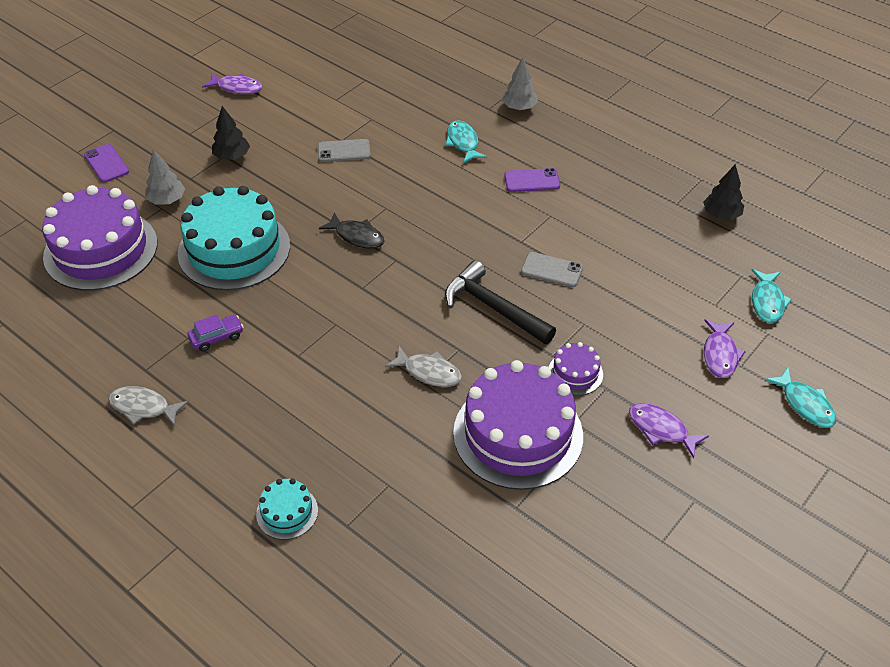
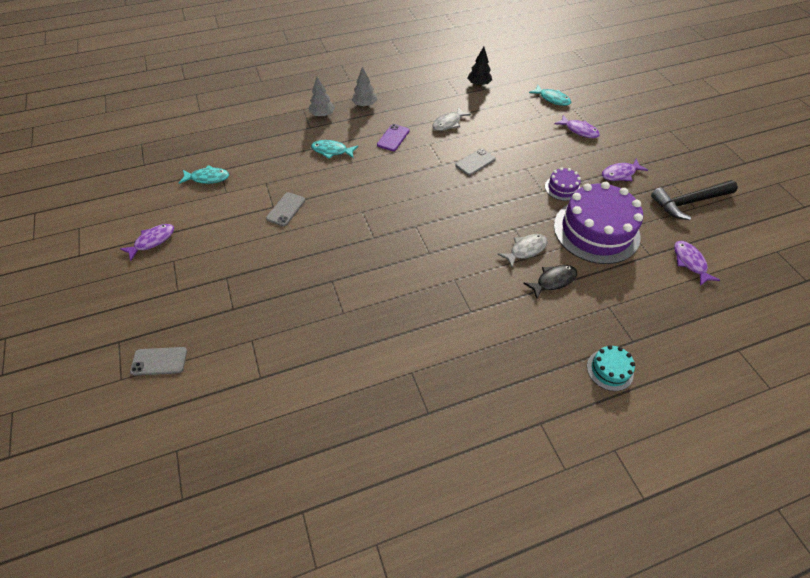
camera: 60 degrees left, 5 degrees up
purple cake [42,185,157,291] -> none
purple phone [84,144,129,183] -> grey phone [130,347,187,376]
grey fish [108,386,189,426] -> grey fish moved to [432,107,471,131]
grey tree [145,149,185,205] -> grey tree moved to [352,67,378,107]
turquoise cake [178,186,290,290] -> none
purple car [188,314,243,352] -> none
black tree [212,106,250,160] -> none
black fish [319,213,384,249] -> black fish moved to [523,265,577,299]
black hammer [445,260,556,344] -> black hammer moved to [651,180,738,220]
turquoise fish [765,367,836,428] -> turquoise fish moved to [179,165,229,184]
none -> purple fish [674,241,720,286]

